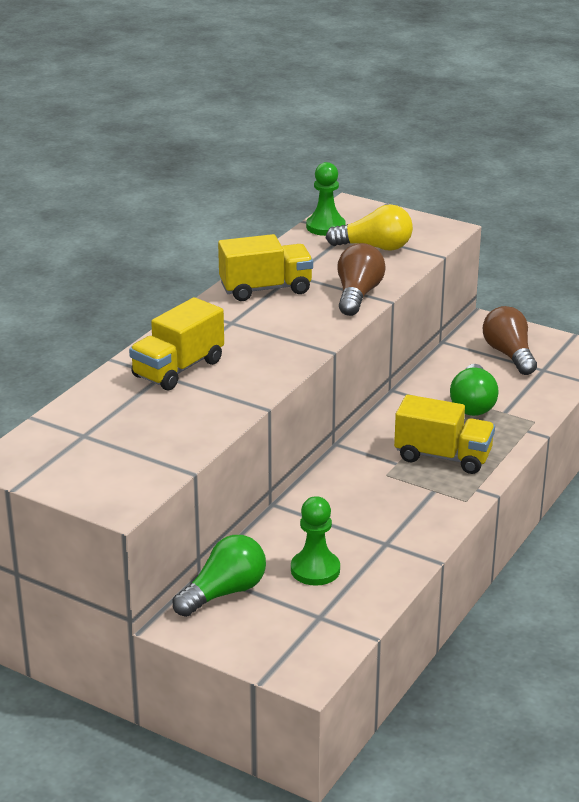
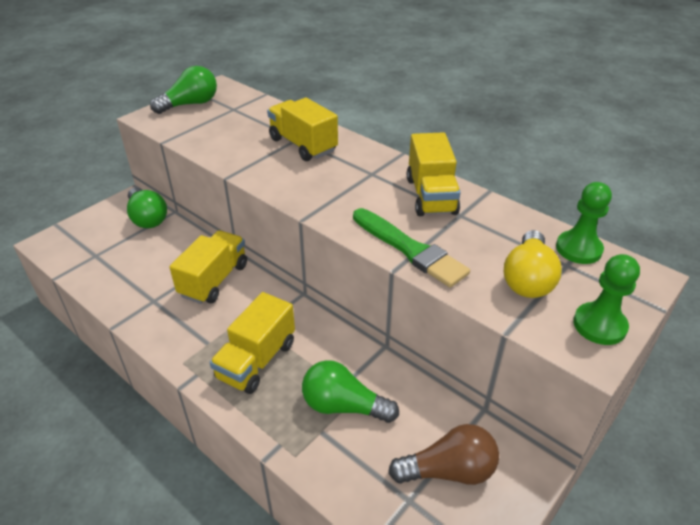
camera: 100 degrees right, 10 degrees up
green pawn [291,496,340,586] -> green pawn moved to [573,254,640,345]
brown light bulb [337,243,386,316] -> green brush [353,208,470,287]
none -> green light bulb [150,66,217,114]
none -> yellow truck [169,230,247,304]

